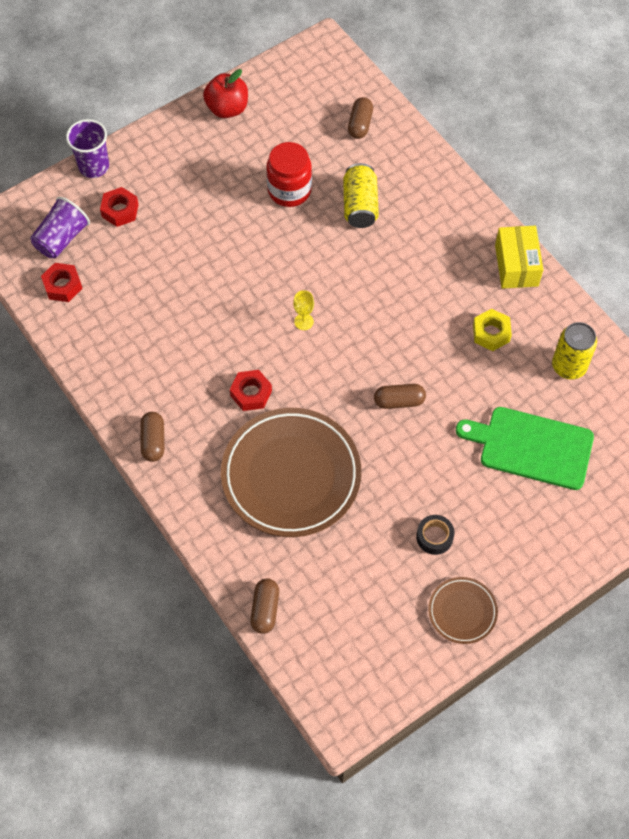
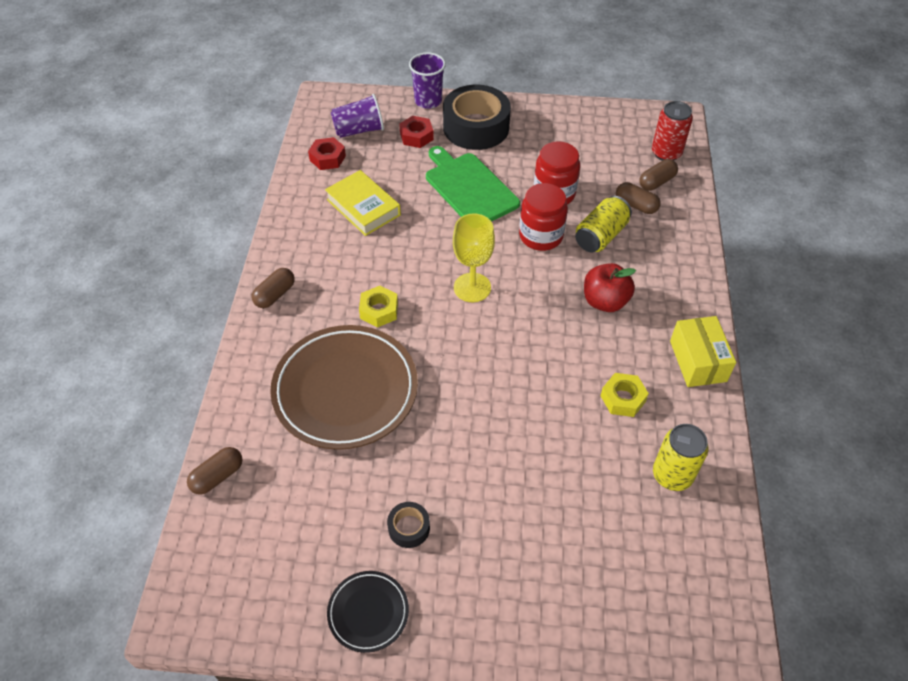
camera: 40 degrees right, 10 degrees down
red apple [203,69,248,118] -> red apple moved to [584,263,636,312]
red nut [230,370,272,411] -> yellow nut [359,286,398,328]
yellow goblet [293,290,314,330] -> yellow goblet [453,213,495,302], size x1.92
brown capsule [374,384,426,409] -> brown capsule moved to [616,182,661,214]
brown plate [428,577,498,644] -> black plate [327,571,409,653]
green cutting board [456,407,594,490] -> green cutting board moved to [426,146,520,222]
yellow box [495,226,544,289] -> yellow box turned 45 degrees counterclockwise [670,316,736,387]
none -> yellow book [325,170,401,236]
none -> black tape [443,85,511,150]
none -> red jar [519,183,568,251]
none -> red can [652,101,693,160]

